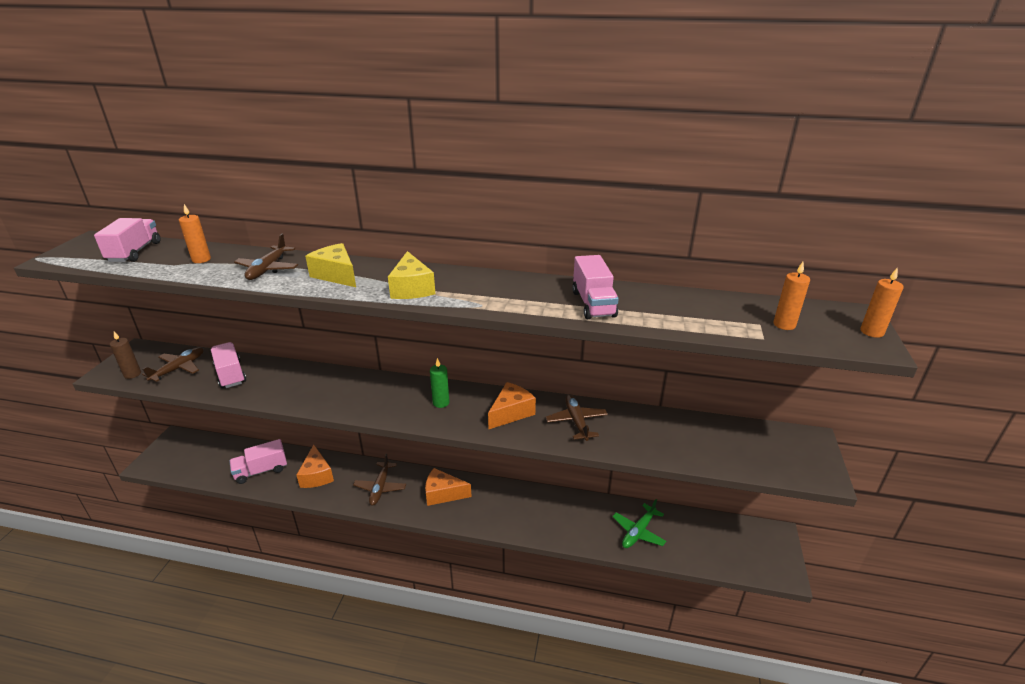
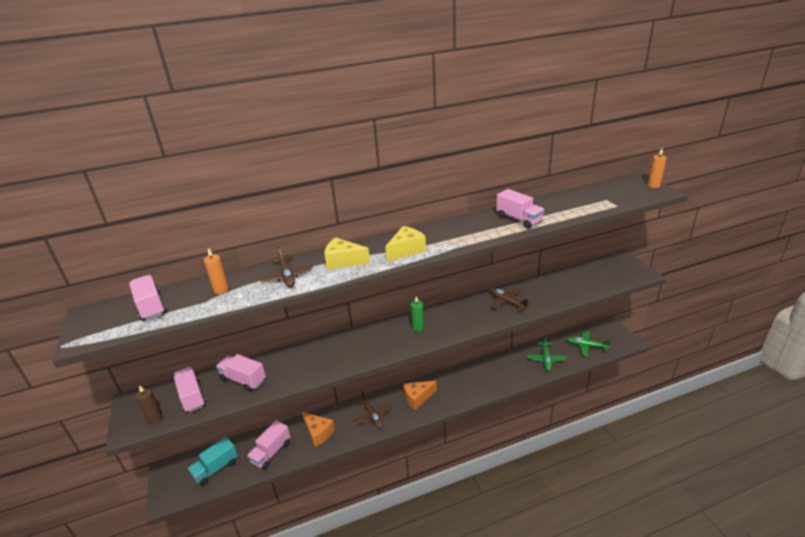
camera: 30 degrees left, 0 degrees up
brown plane [142,347,204,382] -> pink truck [174,366,206,413]
yellow cheese [388,251,435,299] -> yellow cheese turned 90 degrees counterclockwise [385,226,426,262]
orange cheese [488,382,536,429] -> none
orange candle [773,262,810,330] -> none
none -> turquoise truck [188,437,238,486]
none -> green plane [566,331,611,356]

